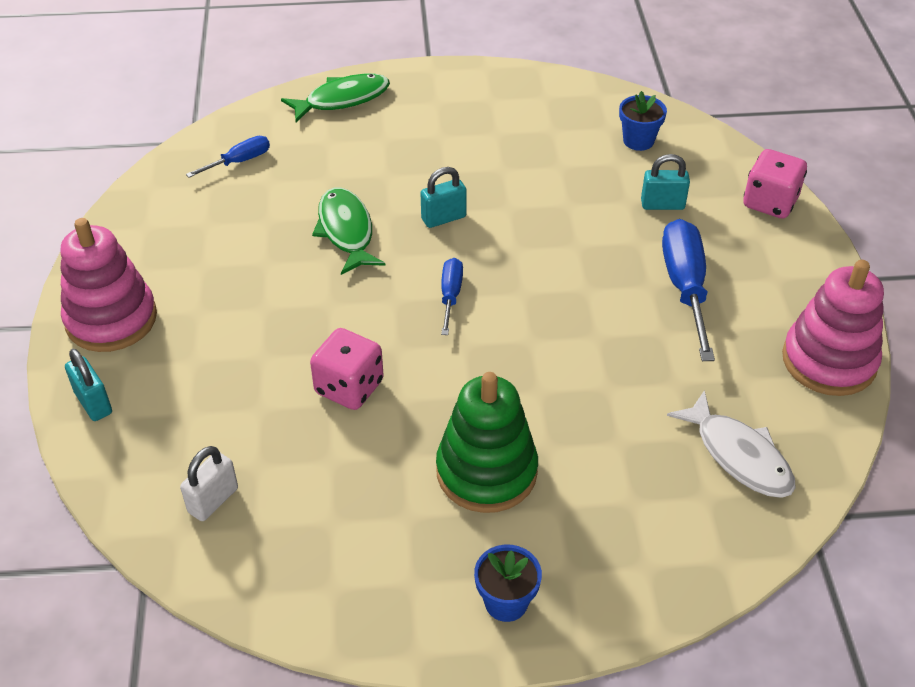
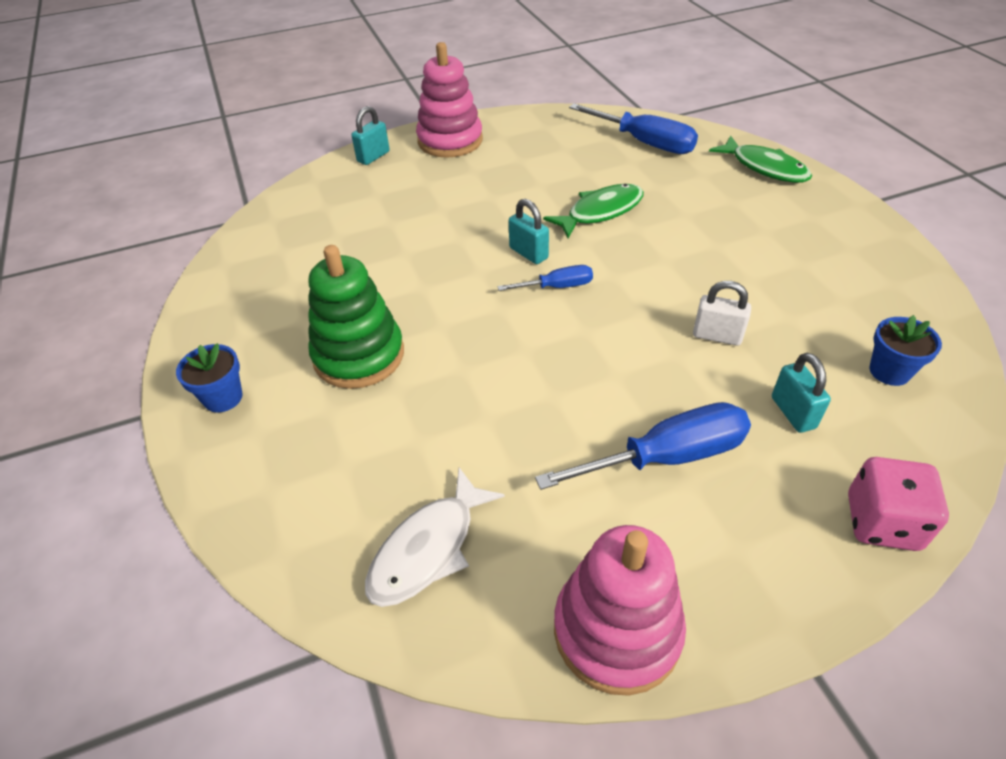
camera: 75 degrees right, 0 degrees up
white padlock [180,446,238,521] -> white padlock moved to [693,281,751,346]
blue screwdriver [186,136,270,178] -> blue screwdriver [569,104,698,154], size x1.83
pink dice [310,328,384,410] -> none
turquoise padlock [420,167,467,228] -> turquoise padlock moved to [509,199,549,264]

